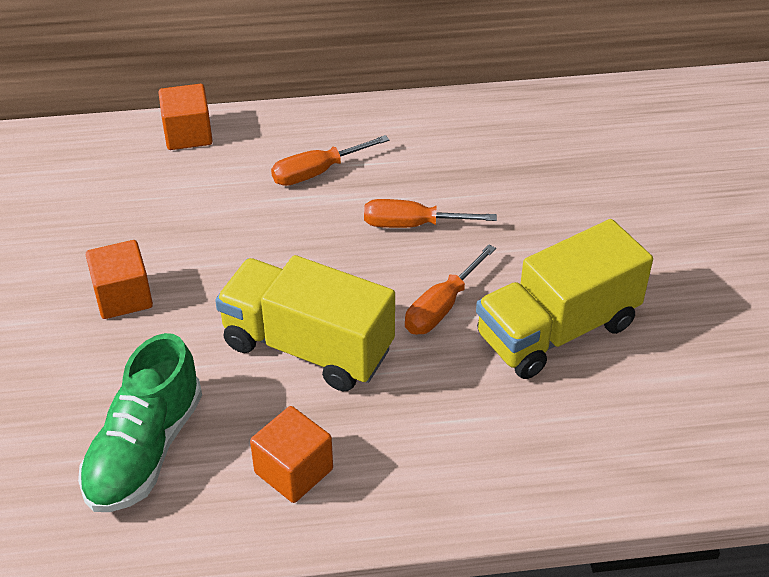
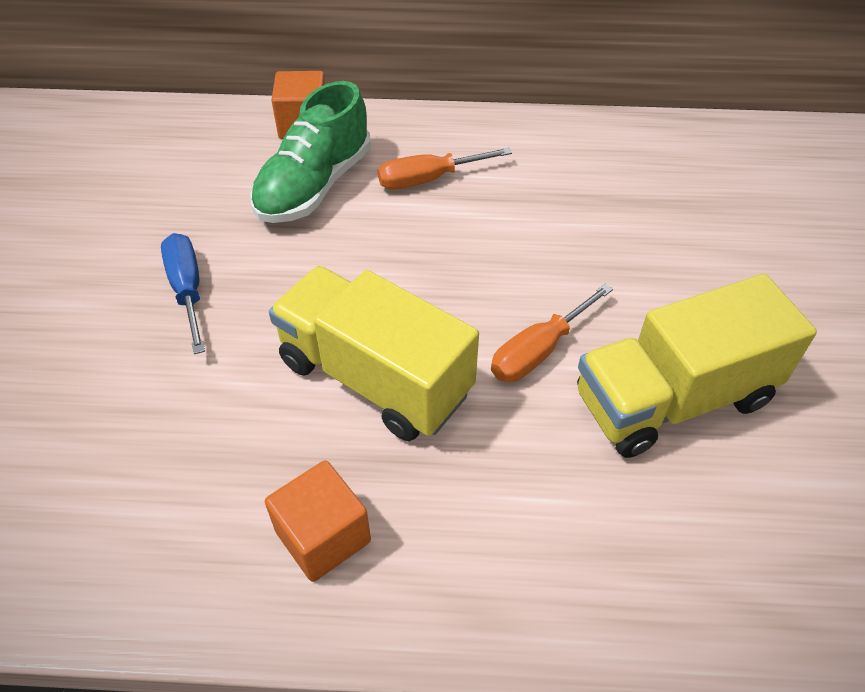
camera: 10 degrees right, 5 degrees up
green shoe [78,333,202,512] -> green shoe moved to [250,81,371,223]
orange cube [86,240,153,319] -> blue screwdriver [161,233,205,354]
orange screwdriver [364,199,497,228] -> none

